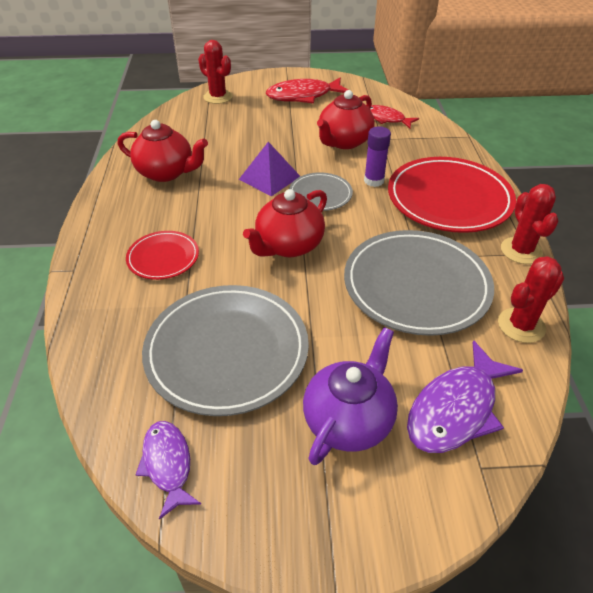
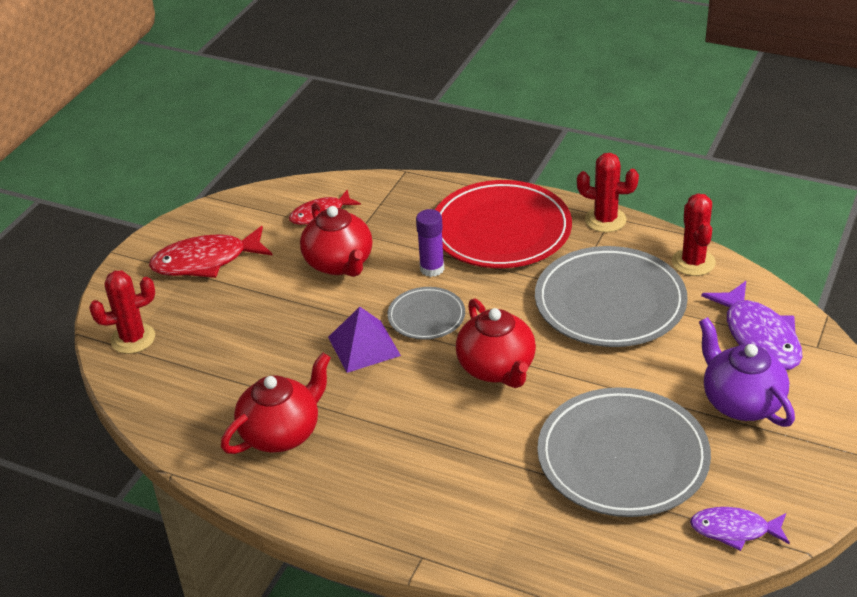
camera: 60 degrees left, 5 degrees down
red plate [126,231,199,280] -> none
red fish [266,77,348,103] -> red fish turned 60 degrees clockwise [149,226,273,278]

